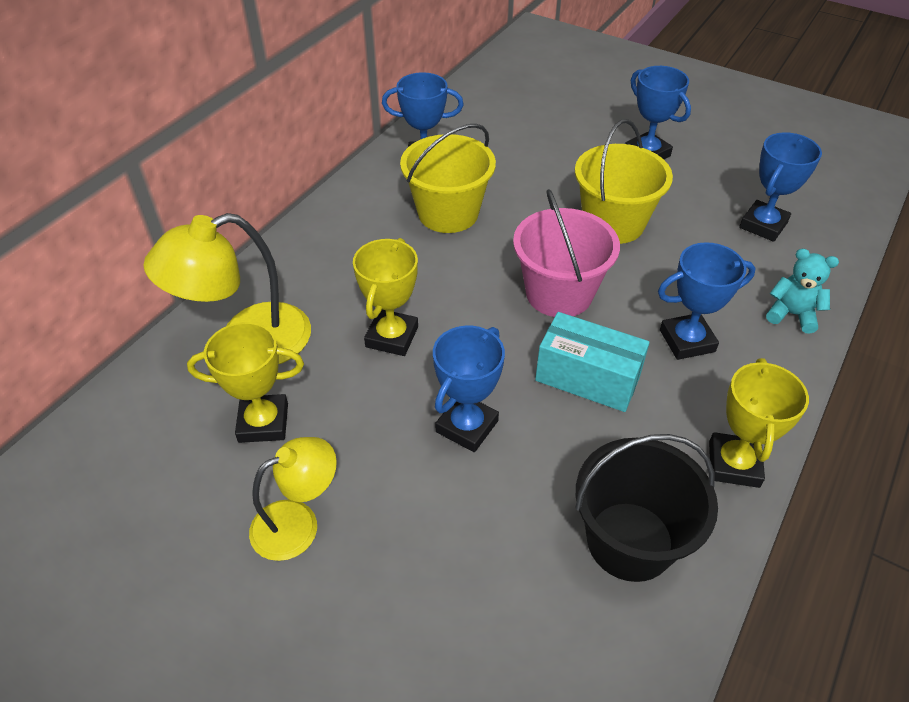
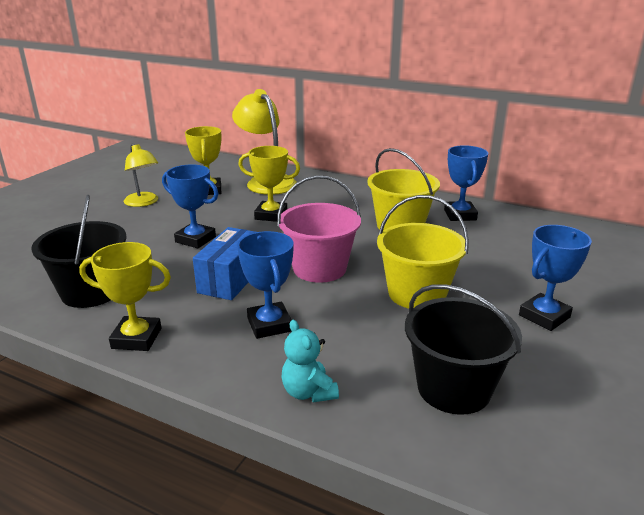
camera: 85 degrees right, 20 degrees down
turquoise box [535,312,650,412] -> blue box [193,227,256,300]
blue trophy [739,132,822,242] -> black bucket [405,284,522,415]
turquoise teddy bear [766,249,839,334] -> turquoise teddy bear turned 135 degrees clockwise [282,320,339,402]

